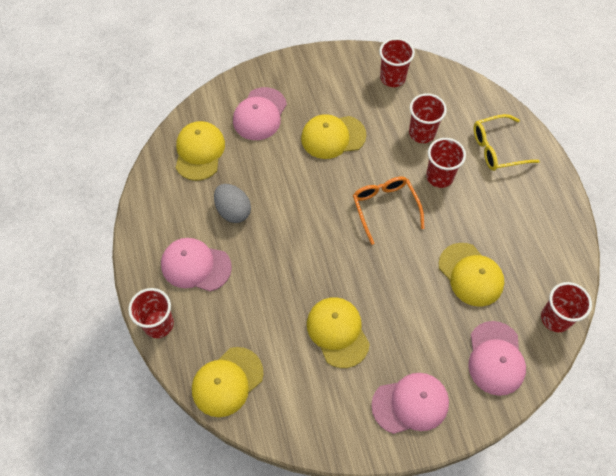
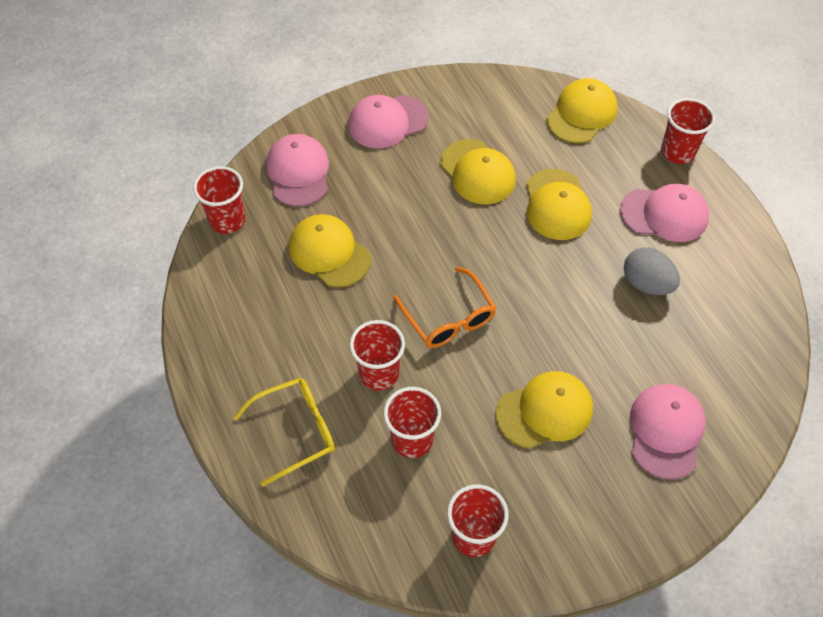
camera: 170 degrees right, 5 degrees down
yellow cap [176,121,225,181] -> yellow cap moved to [526,169,592,240]

